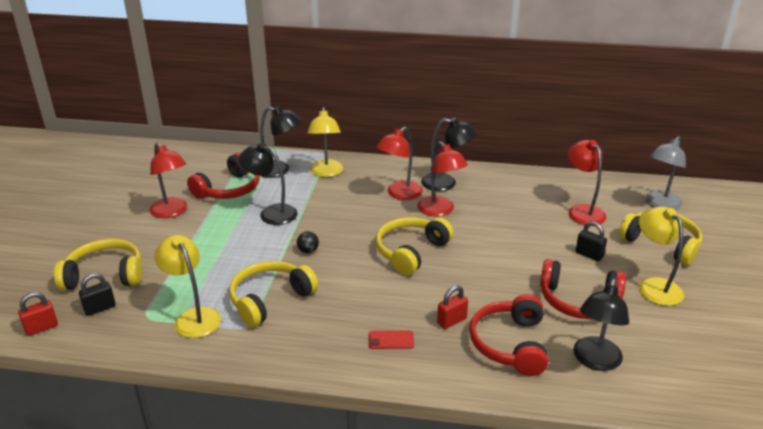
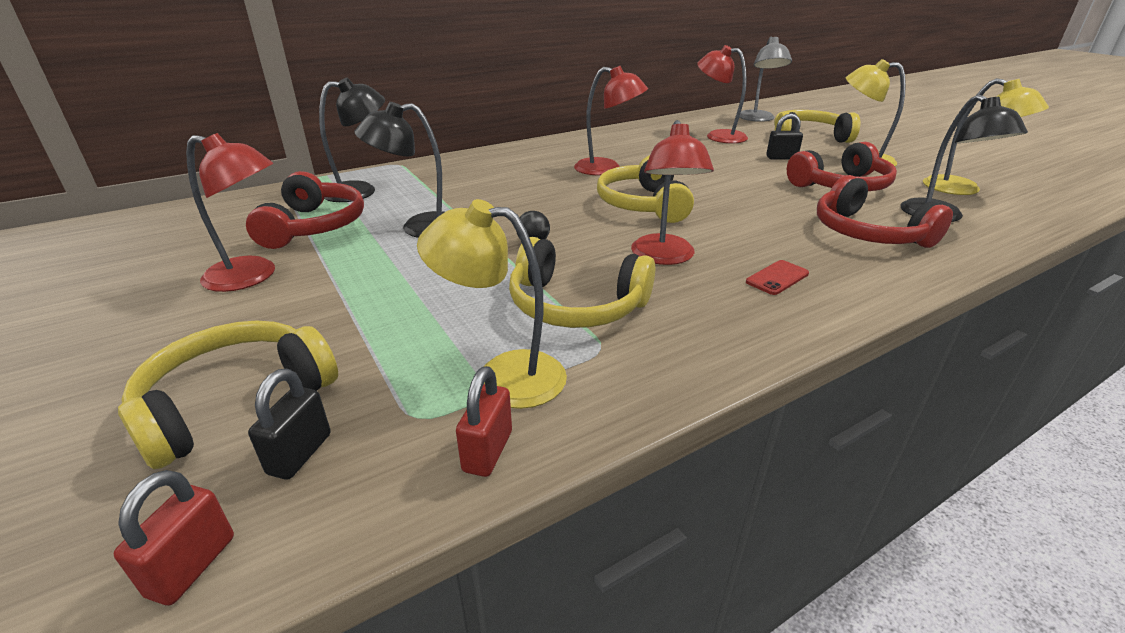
camera: 40 degrees left, 0 degrees up
yellow headphones [229,261,318,327] -> yellow headphones turned 75 degrees counterclockwise [509,237,655,328]
yellow lamp [307,107,343,177] -> yellow lamp moved to [923,78,1049,195]
red lamp [376,127,423,200] -> red lamp moved to [631,120,714,265]
black lamp [421,117,477,191] -> none
red padlock [437,285,468,329] -> red padlock moved to [456,366,512,477]

